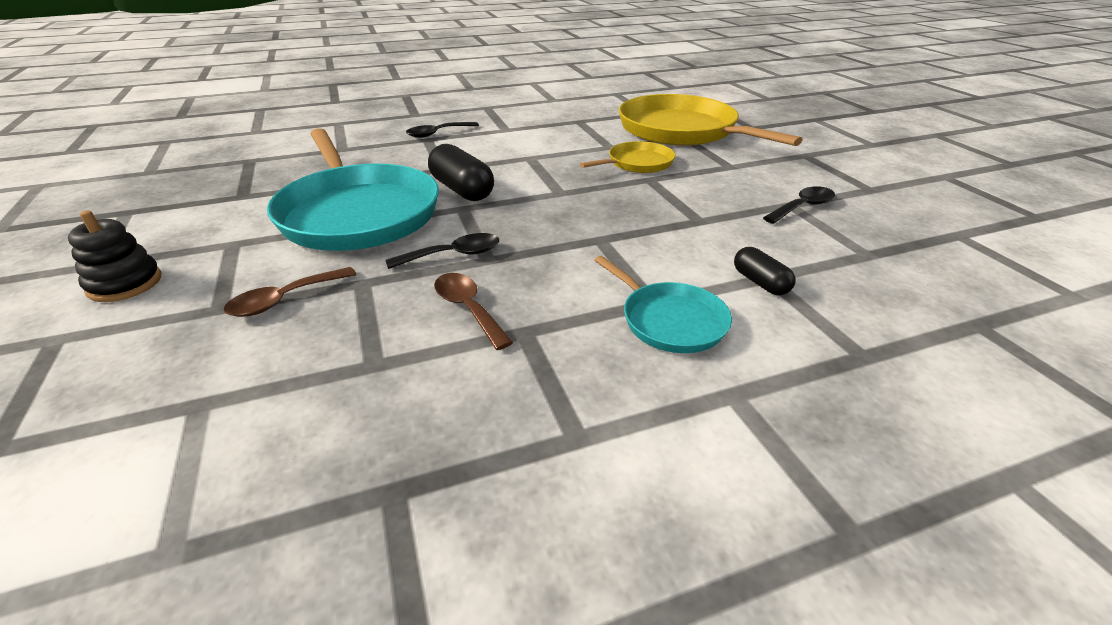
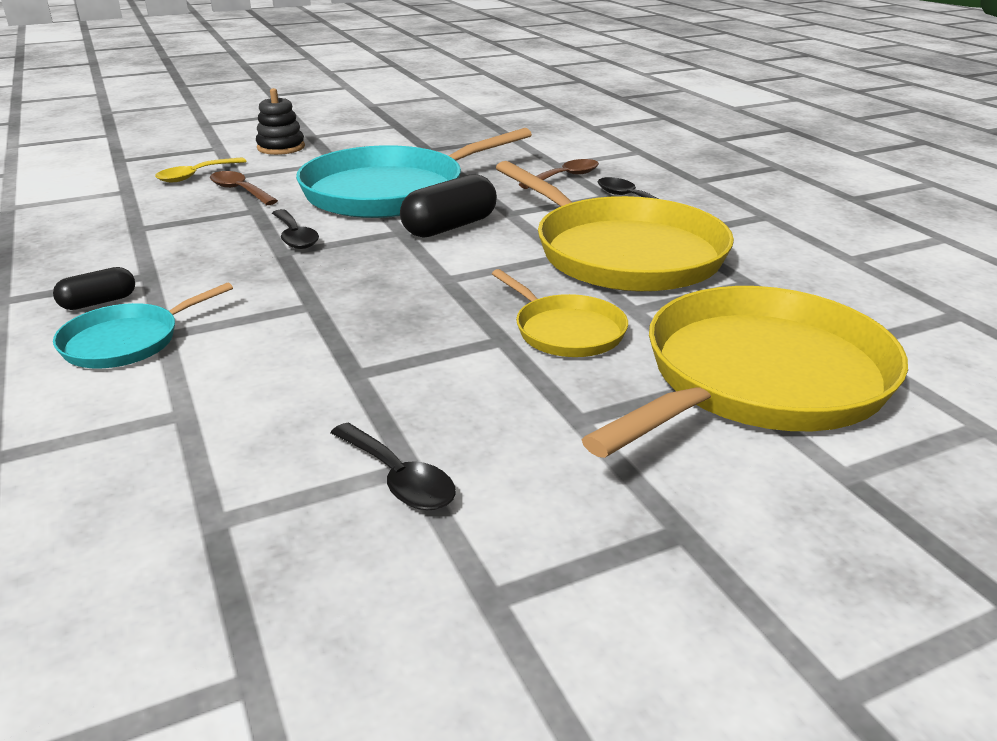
camera: 85 degrees right, 5 degrees down
brown spoon [434,273,513,350] -> brown spoon moved to [519,159,599,189]
black capsule [734,247,796,295] -> black capsule moved to [53,267,135,310]
none -> yellow spoon [155,157,247,182]
none -> yellow pan [496,161,734,292]

